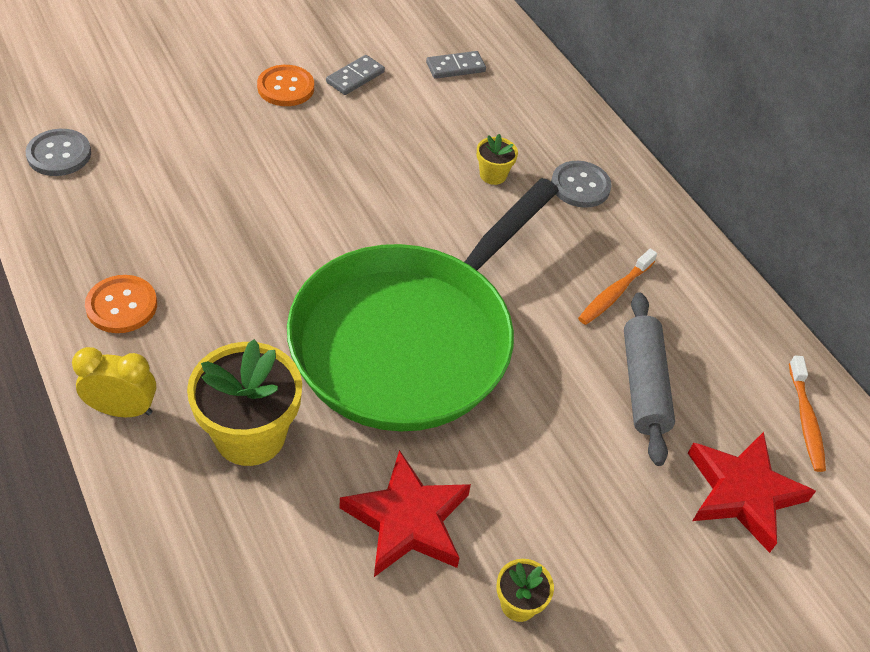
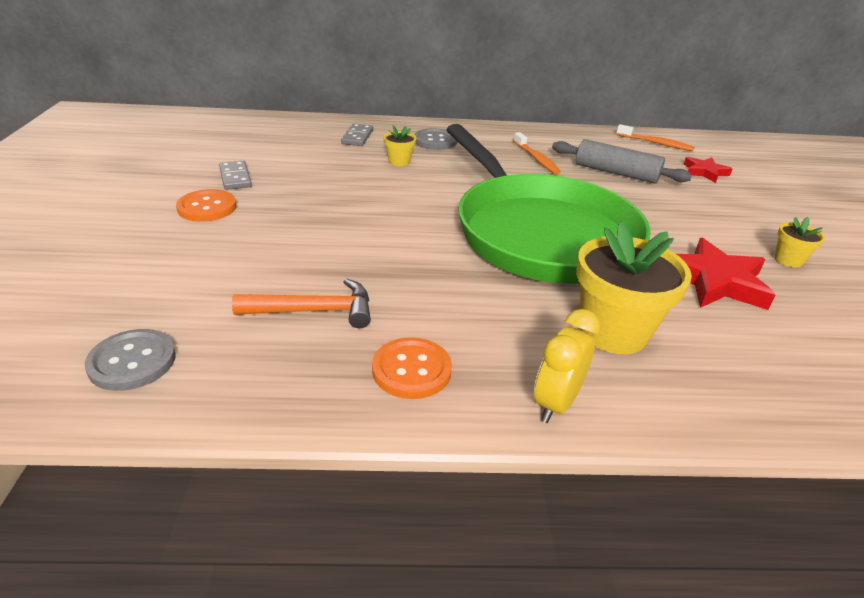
camera: 60 degrees left, 15 degrees down
grey domino [426,51,486,79] -> grey domino moved to [341,124,373,146]
red star [688,432,816,553] -> red star [684,157,732,183], size x0.59
none -> orange hammer [232,278,371,328]

